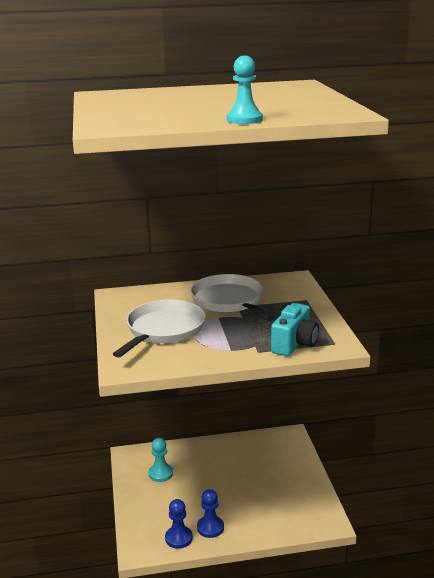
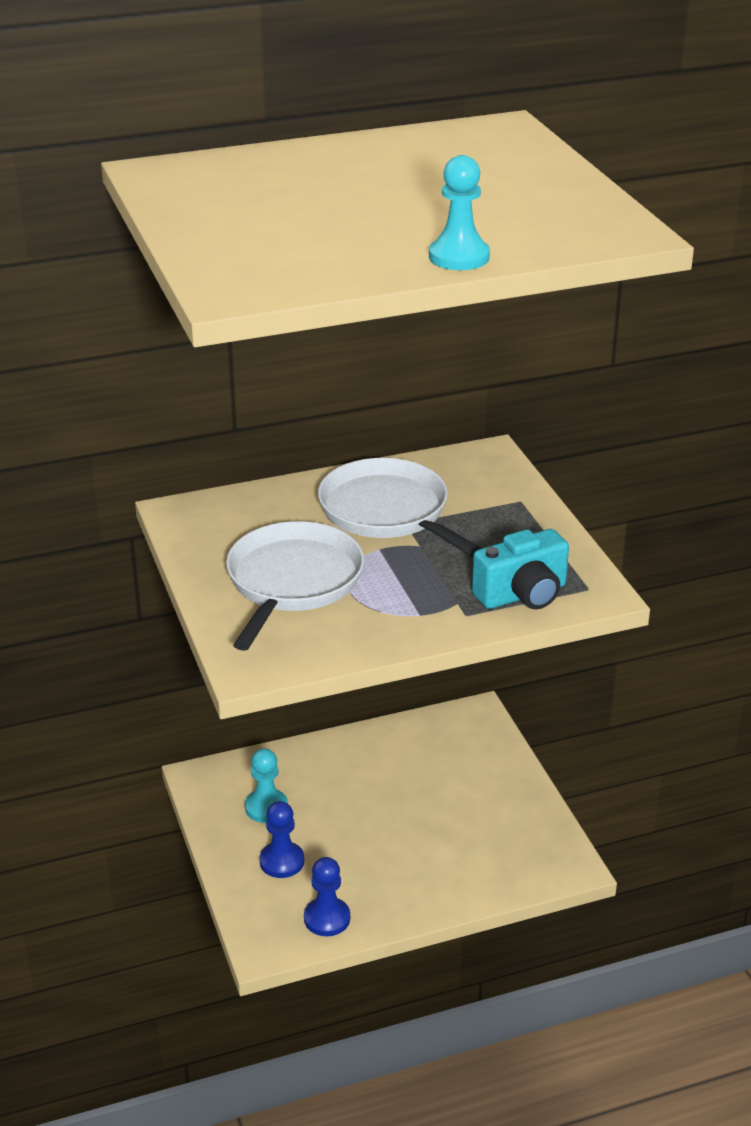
camera: 10 degrees left, 10 degrees up
blue pawn [197,489,224,538] -> blue pawn moved to [259,801,304,878]
turquoise camera [271,303,319,356] -> turquoise camera turned 45 degrees clockwise [472,529,569,609]

